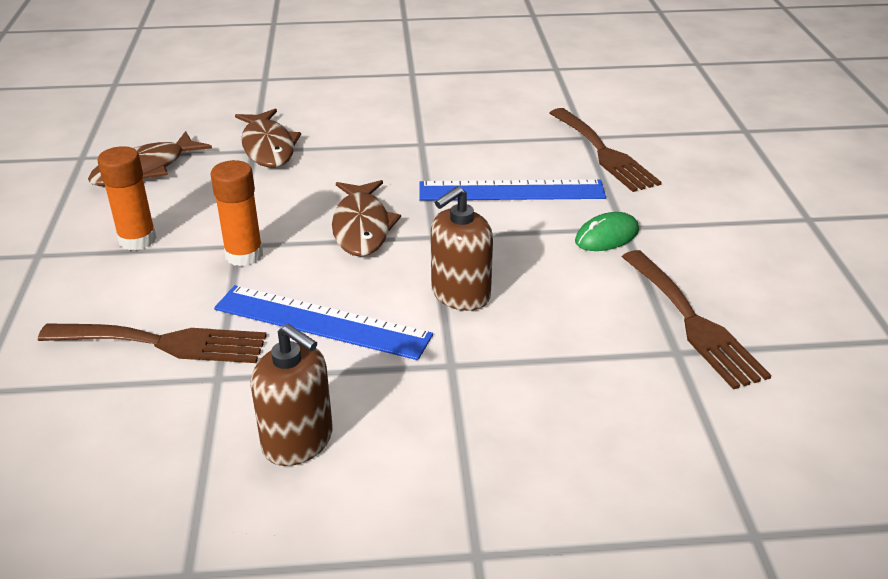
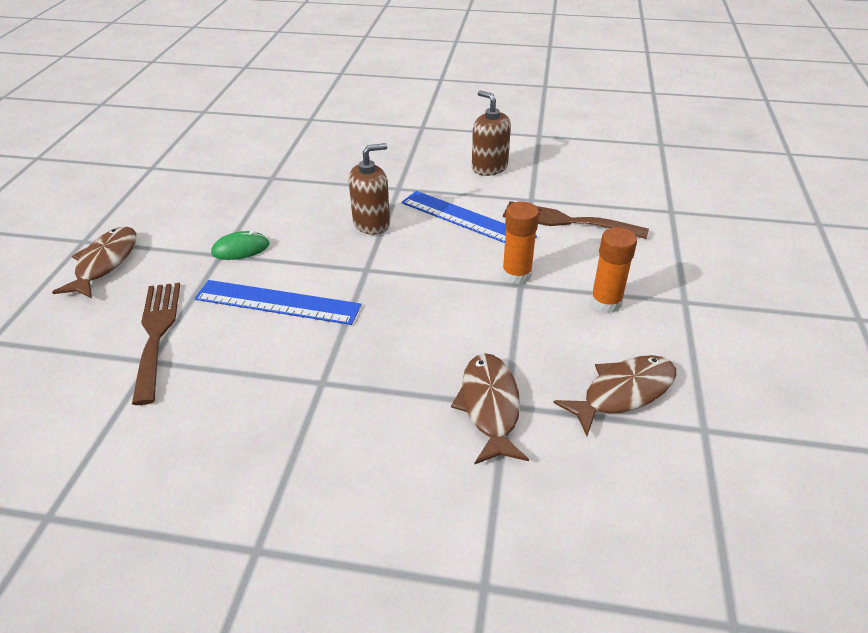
camera: 165 degrees left, 5 degrees up
brown fish [332,180,401,257] -> brown fish moved to [52,226,136,298]
brown fork [622,250,771,390] -> none

